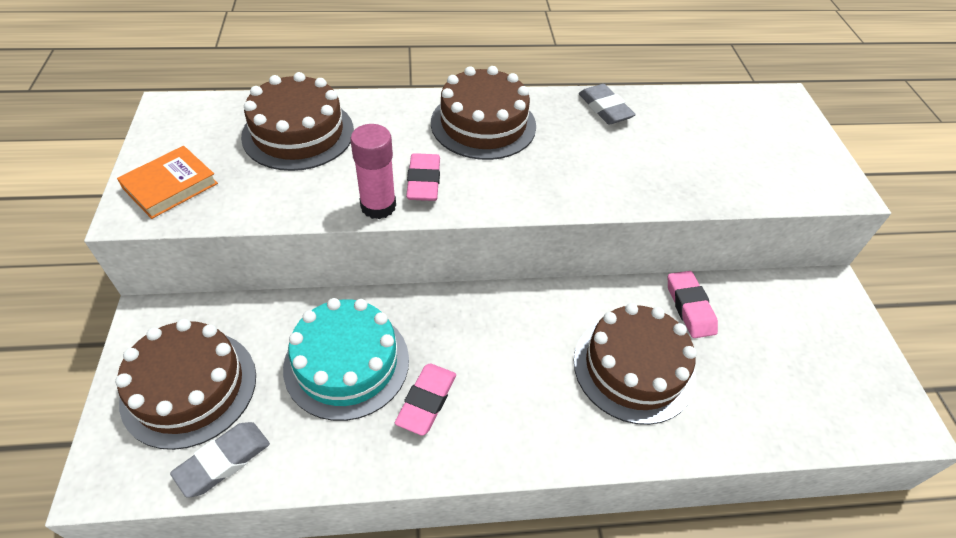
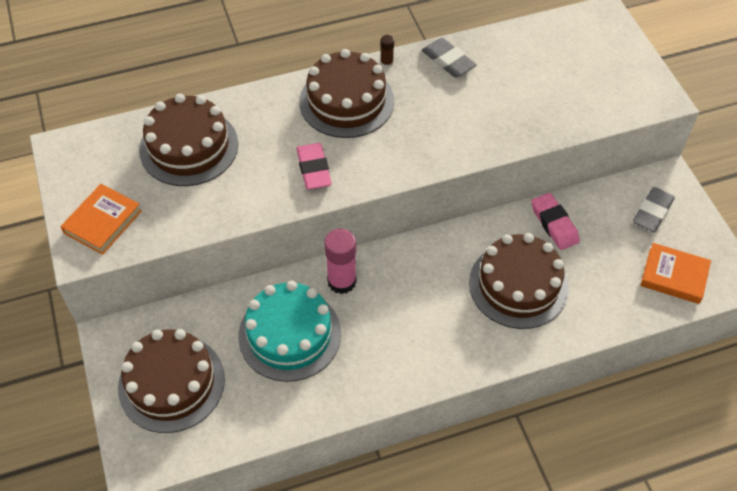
camera: 10 degrees left, 5 degrees up
grey eraser [170,422,270,498] -> grey eraser moved to [633,187,675,232]
pink glue stick [350,124,396,219] -> pink glue stick moved to [324,228,357,294]
pink eraser [395,364,456,436] -> none
none -> brown glue stick [380,35,394,68]
none -> orange book [640,243,711,304]

